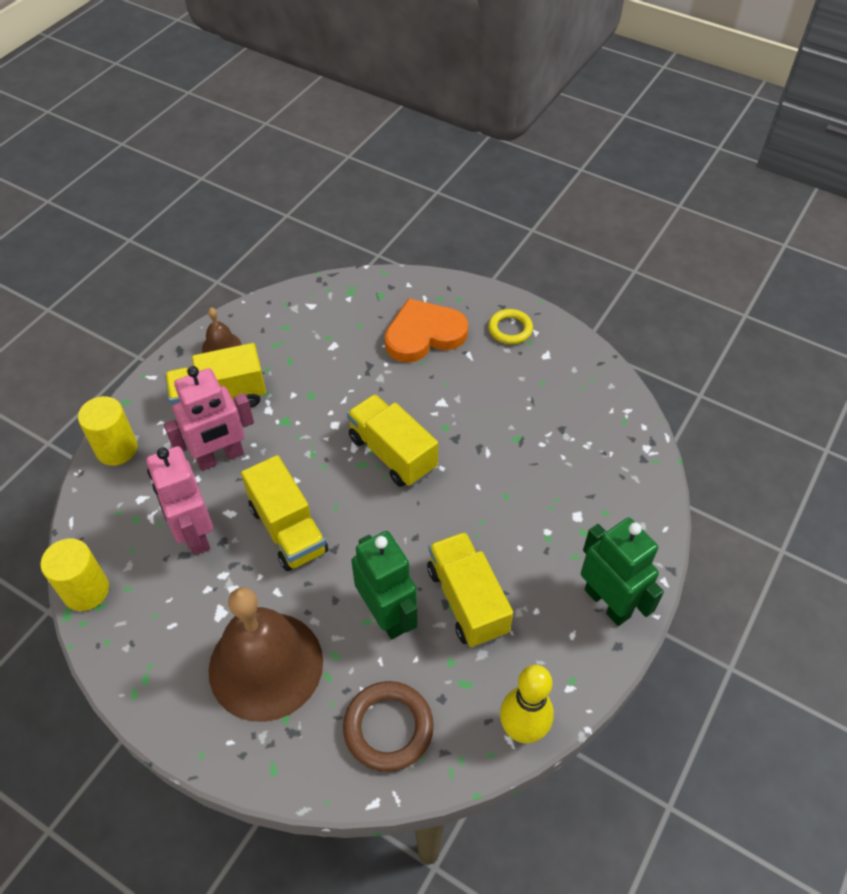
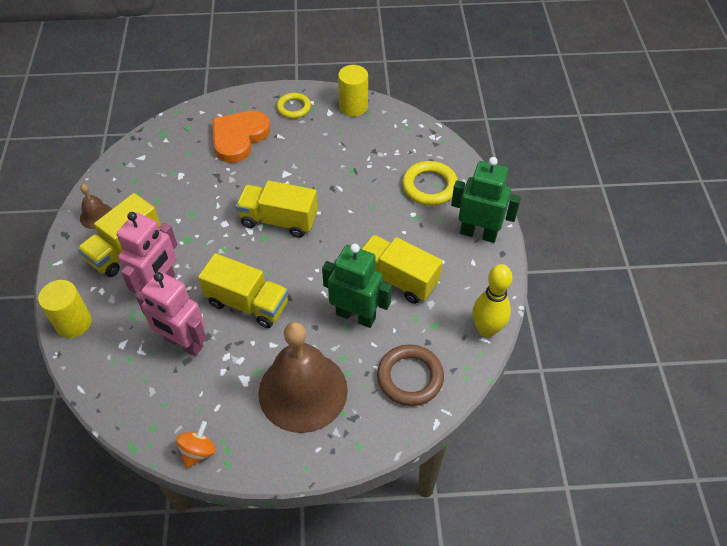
camera: 35 degrees left, 0 degrees up
yellow cylinder [40,538,109,611] -> yellow cylinder moved to [338,65,368,117]
none -> orange spinning top [176,421,216,469]
none -> yellow ring [402,161,458,206]

